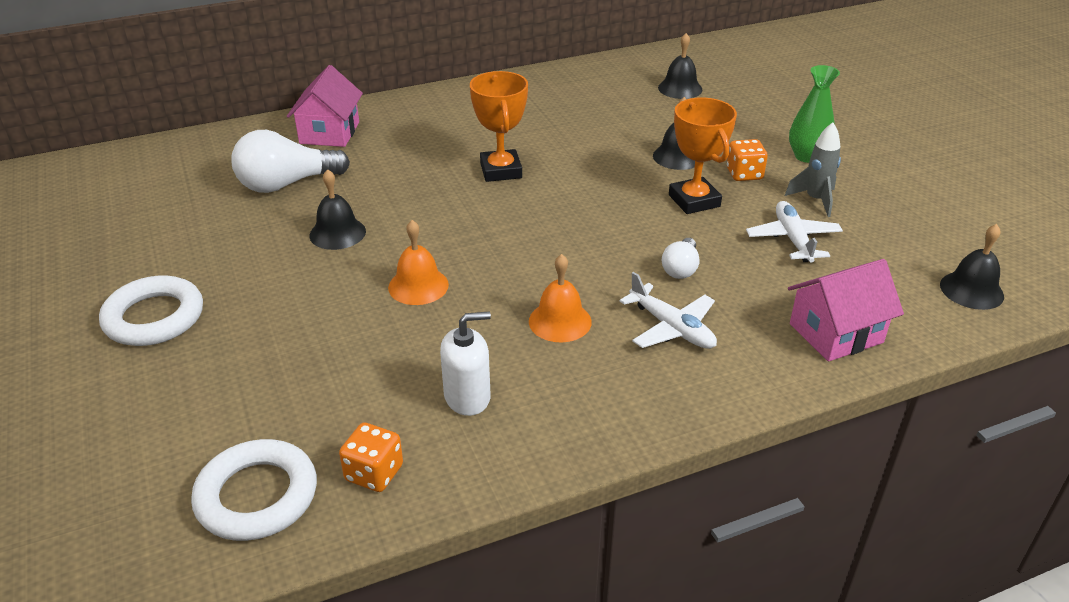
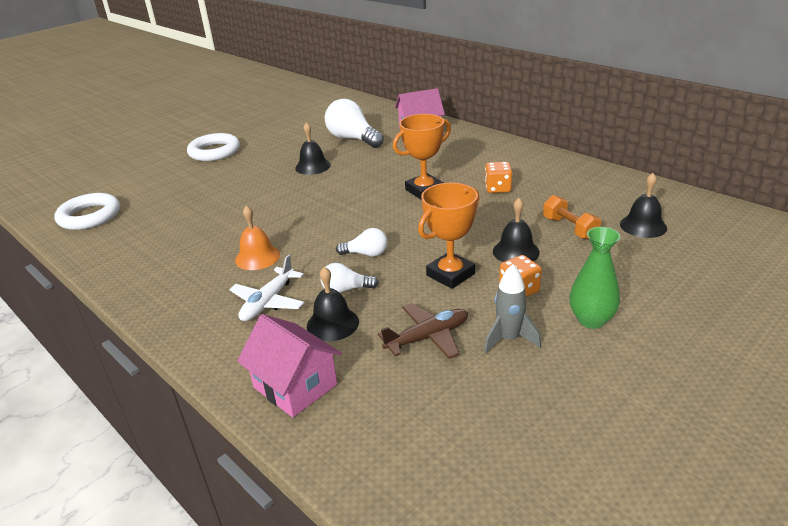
camera: 70 degrees right, 5 degrees down
orange dice [339,423,403,492] -> orange dice moved to [485,162,513,193]
orange bell [388,220,449,305] -> none
white soap dispenser [440,312,491,416] -> none
white plane [746,201,843,263] -> brown plane [378,303,468,359]
black bell [940,224,1004,310] -> black bell moved to [307,267,359,341]
none -> white light bulb [336,228,387,257]
none -> orange dumbbell [543,195,601,240]

